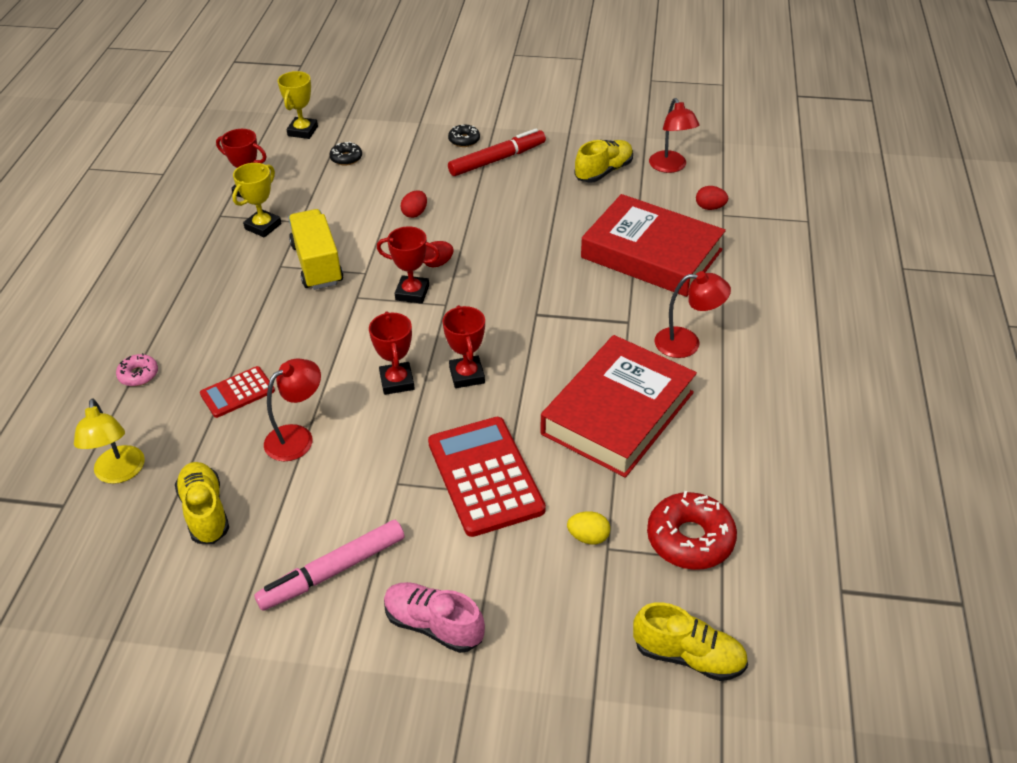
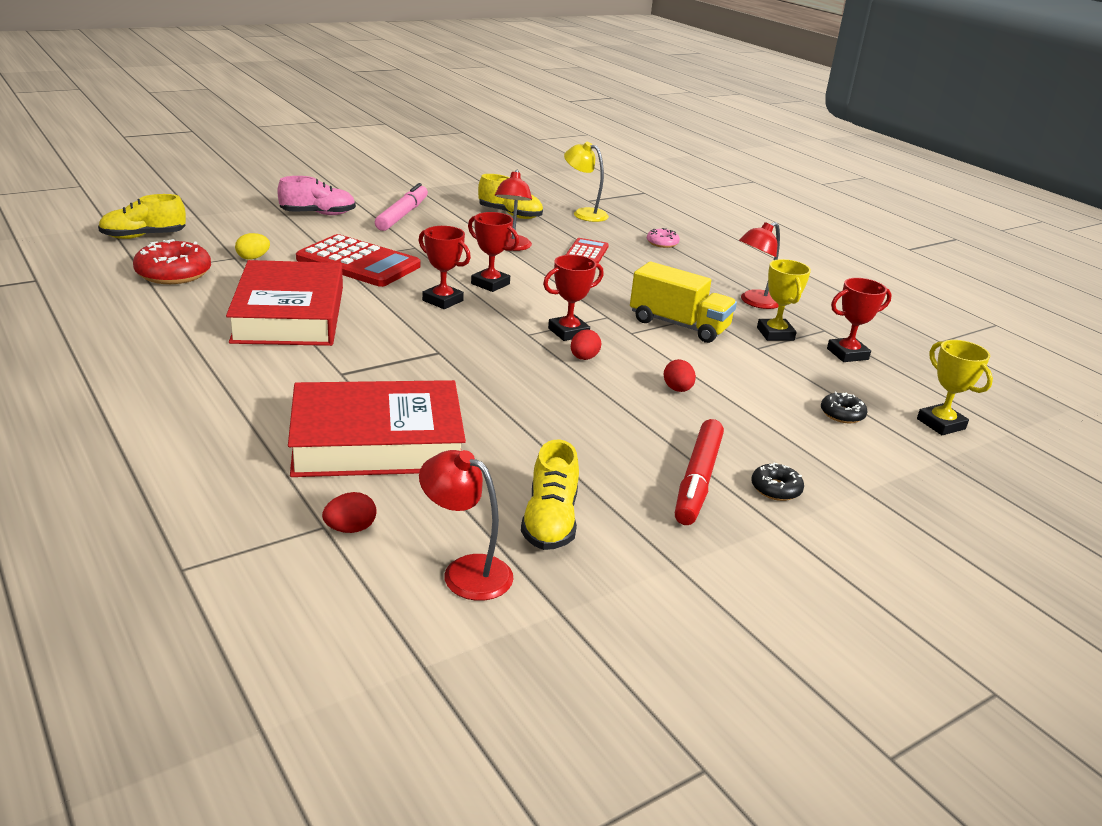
camera: 135 degrees right, 15 degrees down
red lamp [654,271,731,358] -> red lamp moved to [739,222,780,309]

